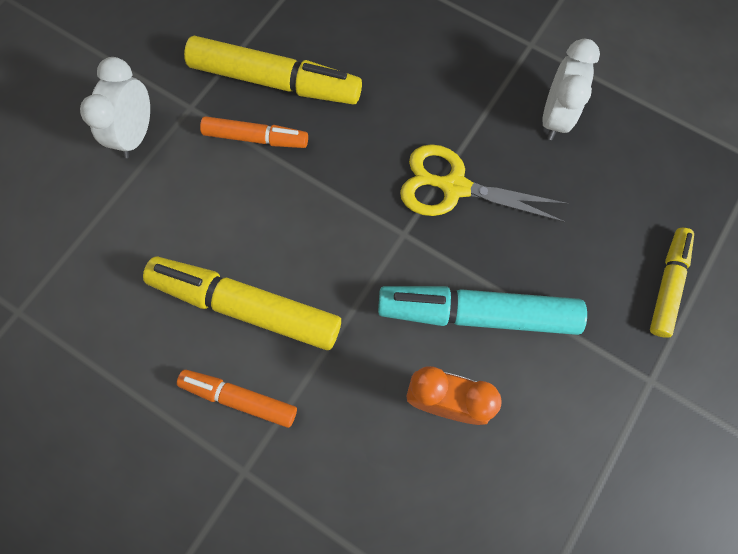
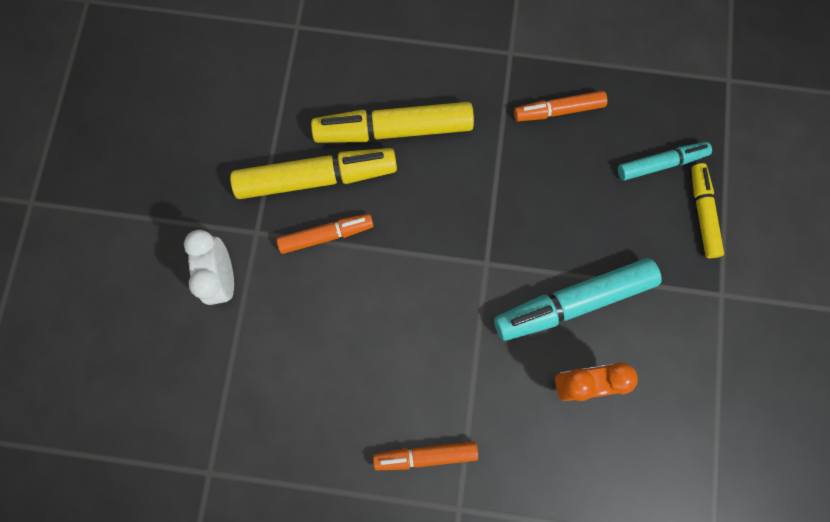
camera: 25 degrees left, 5 degrees up
yellow marker [143,256,341,350] -> yellow marker moved to [311,102,474,143]
yellow scissors [400,144,569,223] -> none
white clock [542,39,600,140] -> orange marker [514,91,607,122]
none -> turquoise marker [618,142,712,181]

